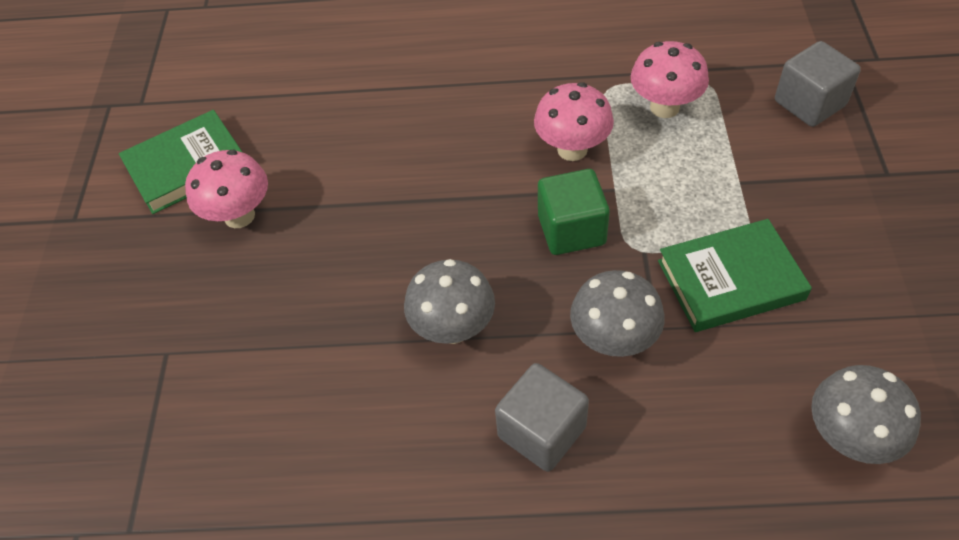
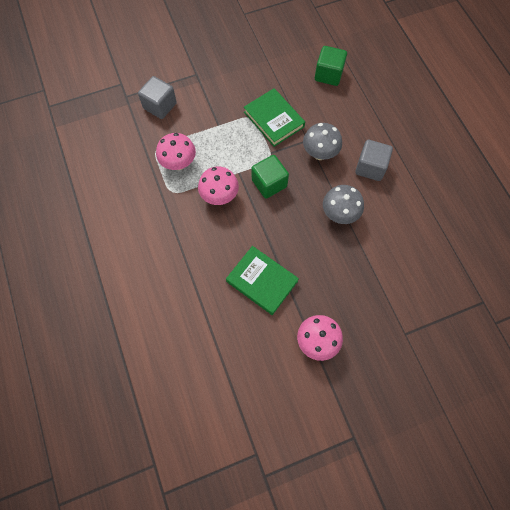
camera: 115 degrees left, 15 degrees up
green book [119,110,242,214] -> green book moved to [226,246,299,315]
grey mushroom [811,365,921,464] -> green cube [315,46,347,86]

